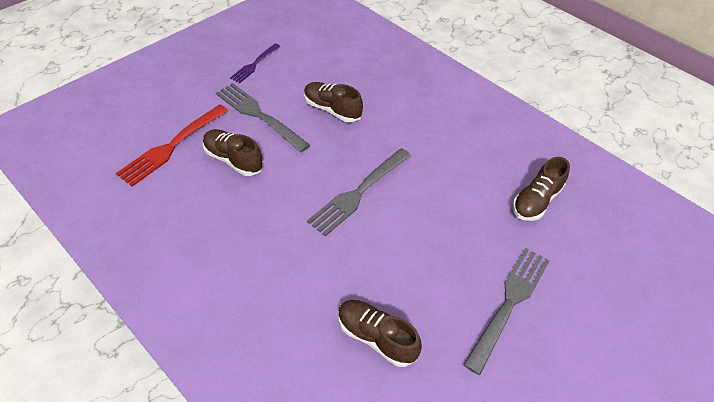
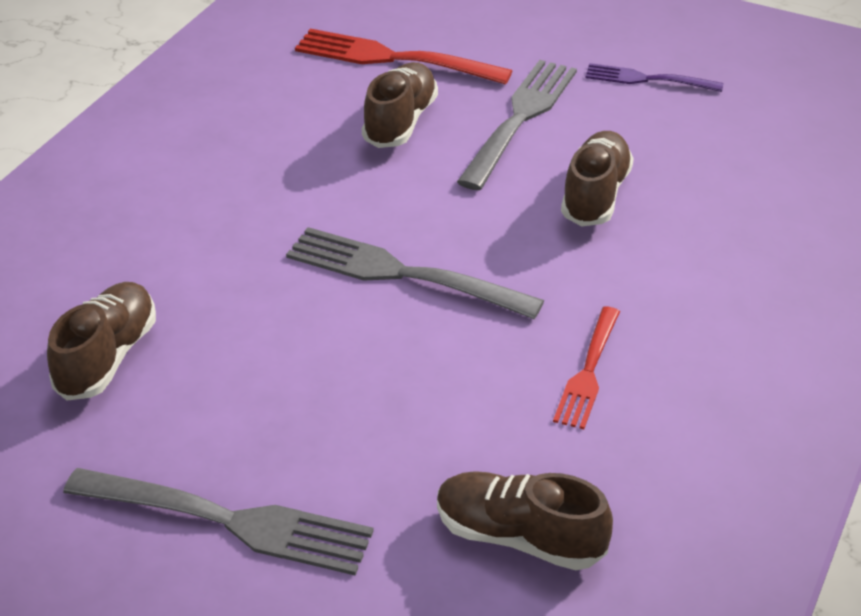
camera: 75 degrees right, 10 degrees down
none -> red fork [553,307,620,429]

